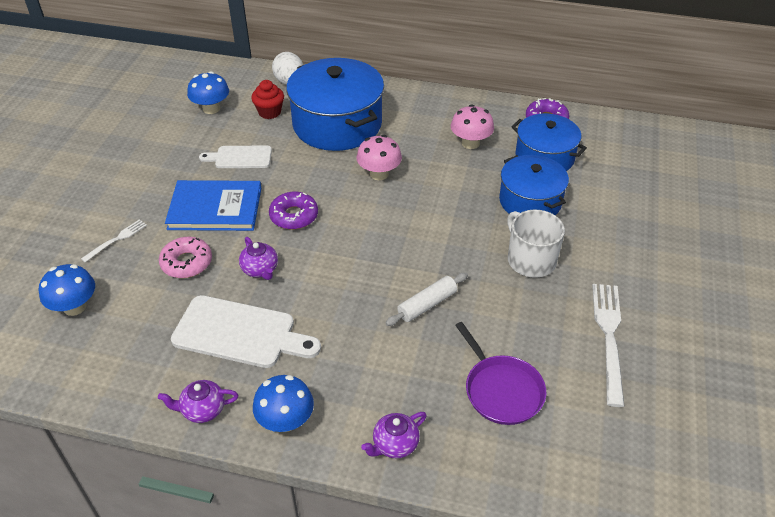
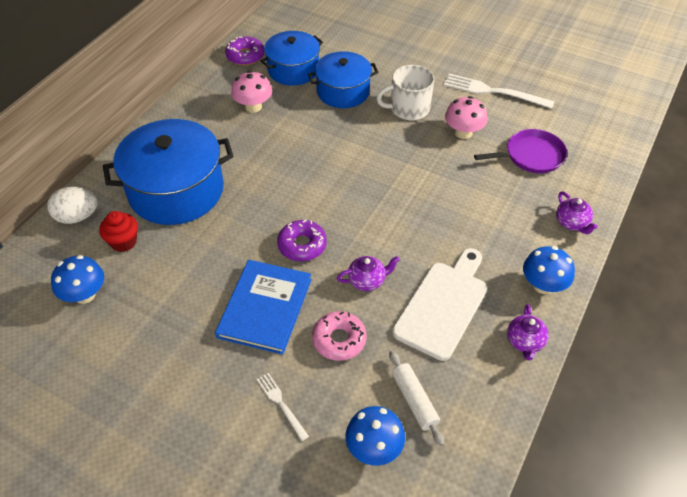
camera: 75 degrees left, 5 degrees up
white cutting board [199,146,272,168] -> none
pink mushroom [356,135,402,180] -> pink mushroom moved to [445,96,487,139]
white rolling pin [386,273,468,326] -> white rolling pin moved to [389,351,444,446]

